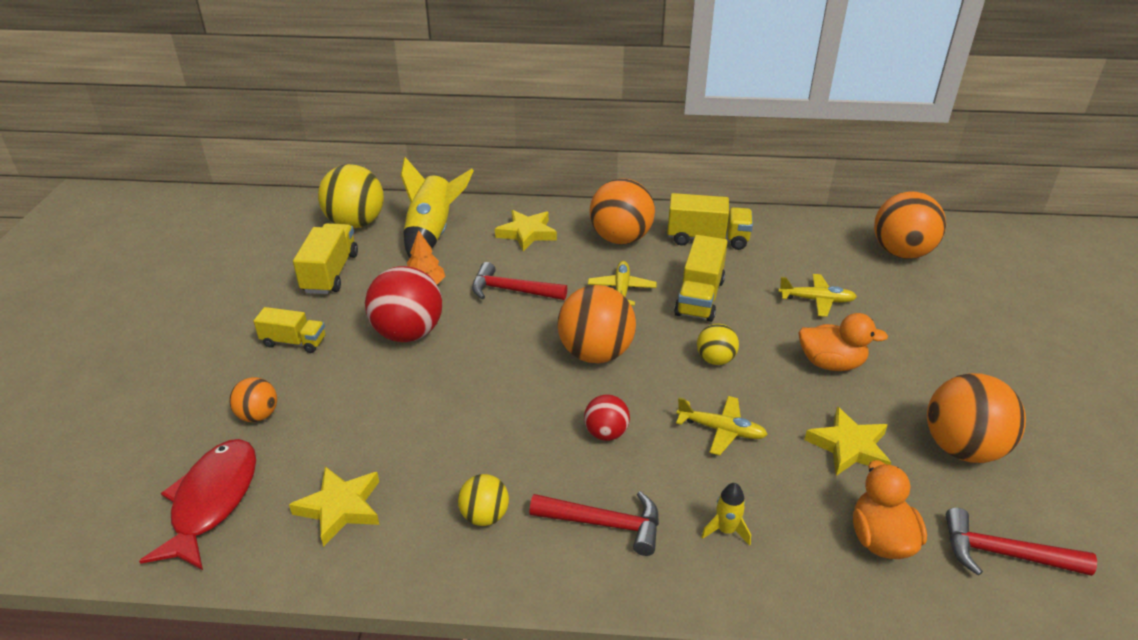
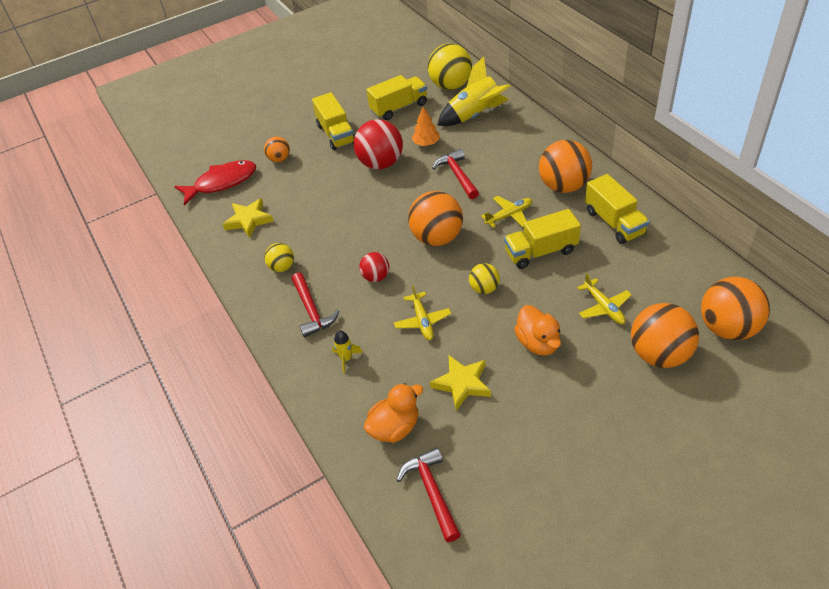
camera: 60 degrees right, 10 degrees up
yellow truck [253,307,325,353] -> yellow truck [312,92,355,150], size x1.52
yellow star [495,210,557,251] -> none
orange ball [927,373,1026,463] -> orange ball moved to [631,303,699,368]

